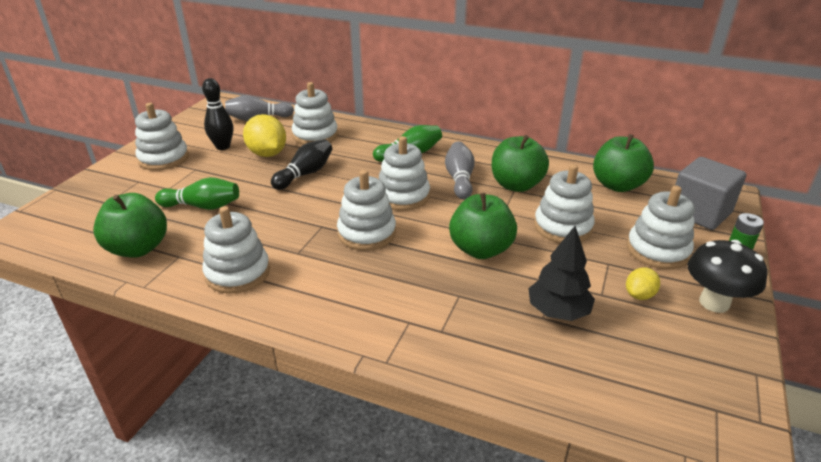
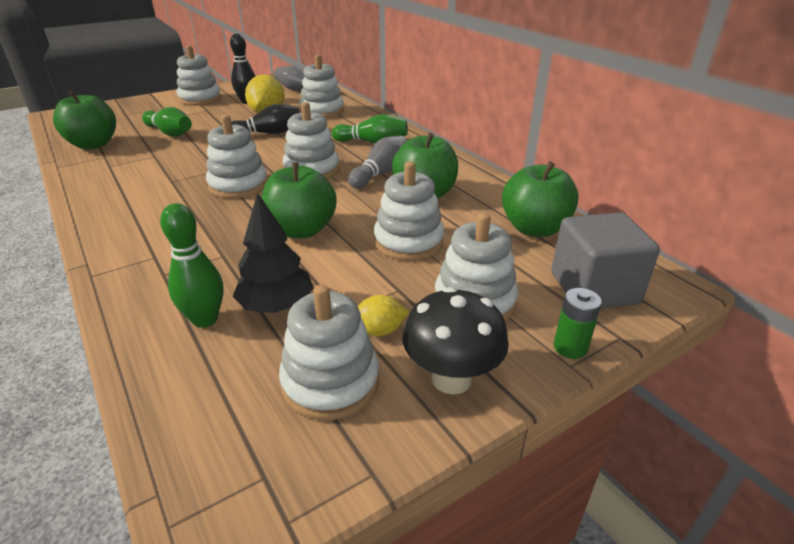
camera: 35 degrees right, 0 degrees up
white stacking toy [202,206,270,294] -> white stacking toy moved to [279,284,379,420]
none -> green bowling pin [160,203,223,328]

